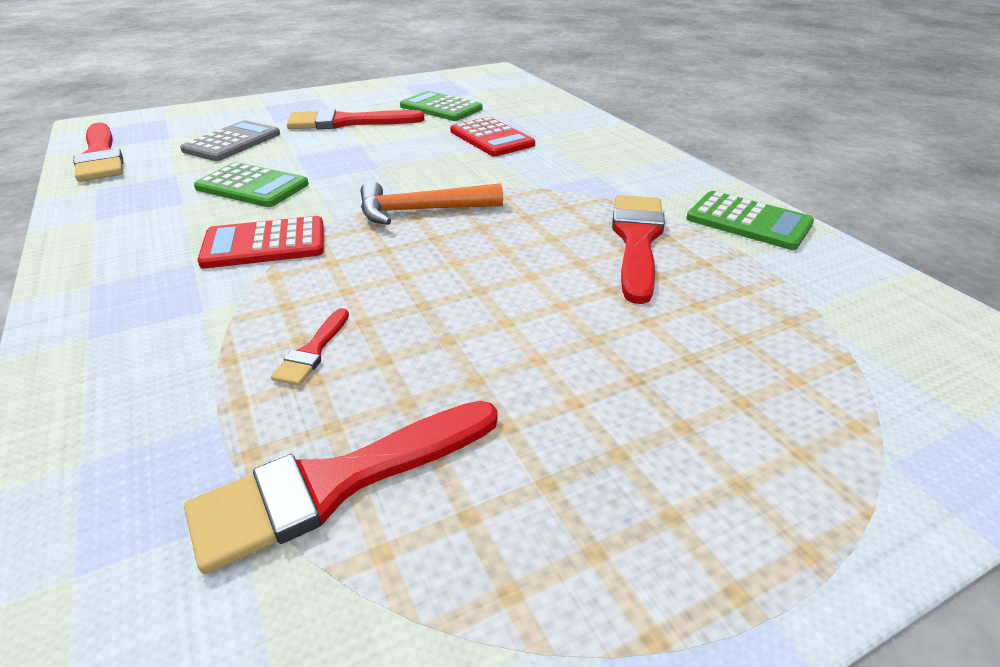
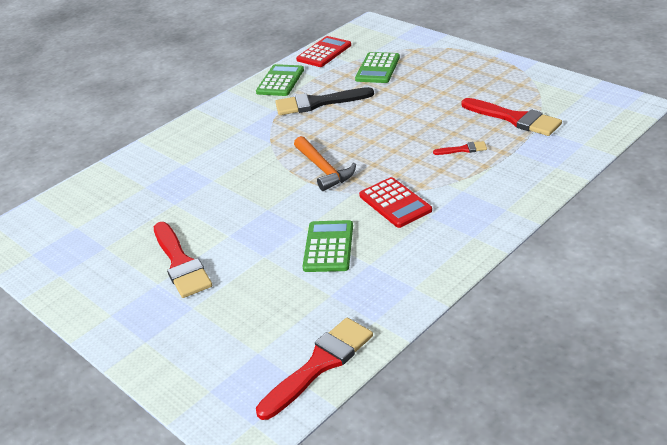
camera: 105 degrees left, 0 degrees up
grey calculator [180,120,280,161] -> none
green calculator [400,91,483,121] -> green calculator moved to [355,52,400,83]
red calculator [450,117,535,156] -> red calculator moved to [296,36,351,67]
red brush [612,195,665,304] -> black brush [275,87,374,115]

